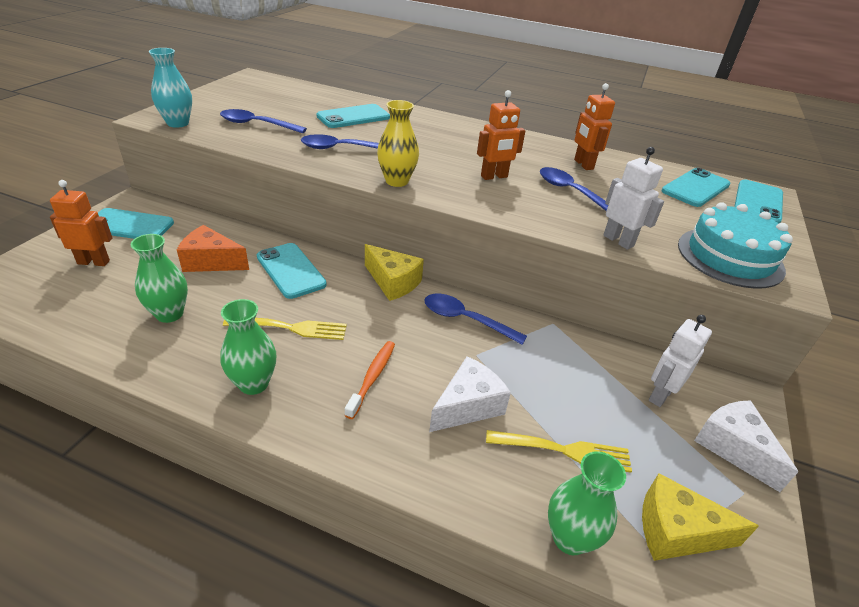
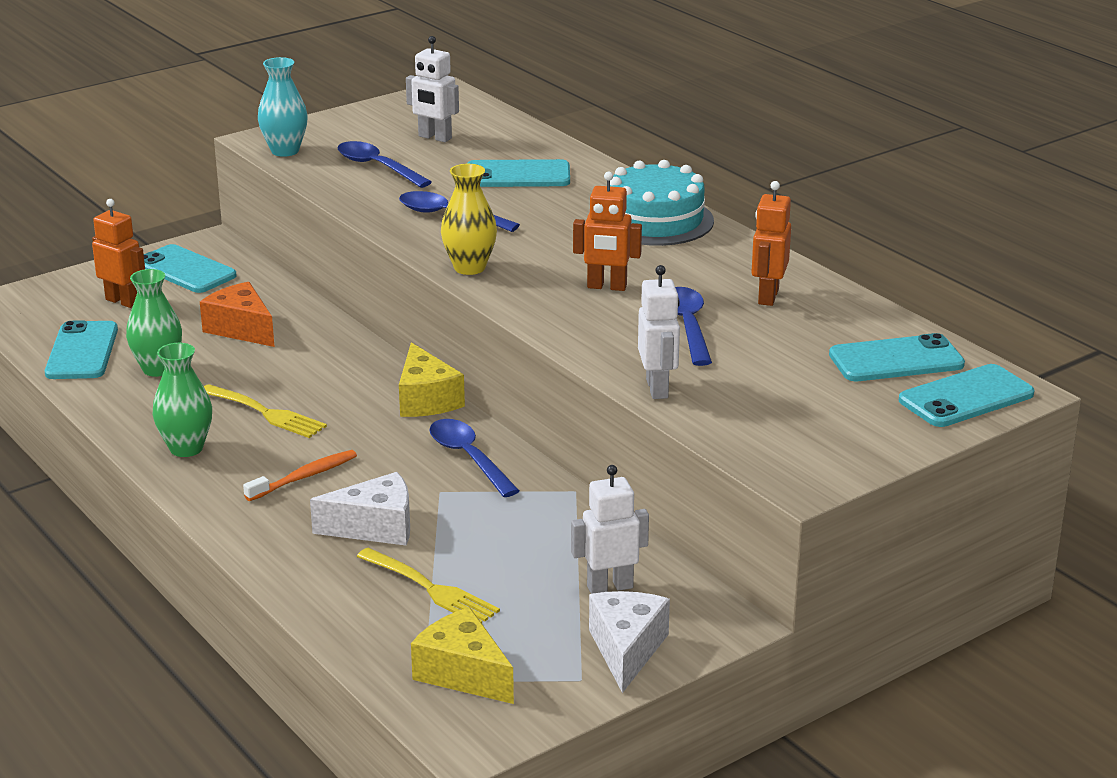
camera: 35 degrees right, 10 degrees down
turquoise phone [257,243,327,299] -> turquoise phone moved to [45,320,118,379]
green vase [548,451,626,555] -> none
turquoise cake [678,202,793,289] -> turquoise cake moved to [610,160,714,246]
none -> white robot [406,36,459,142]

